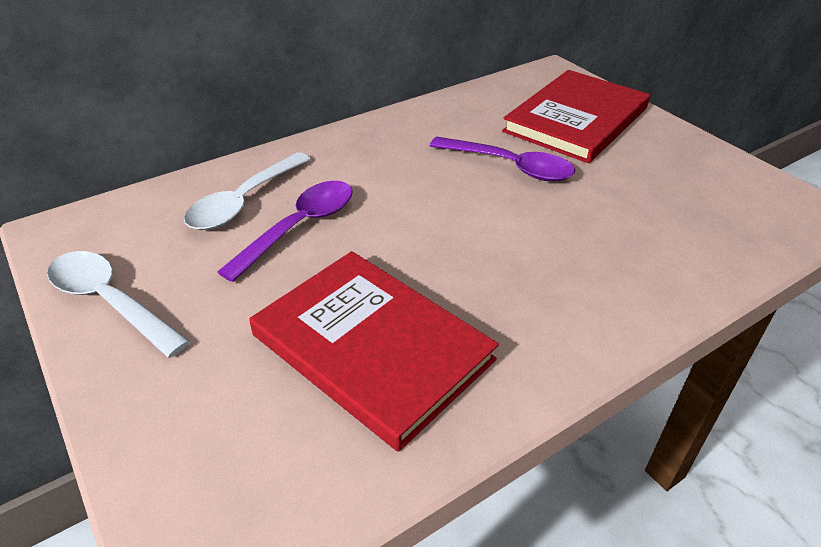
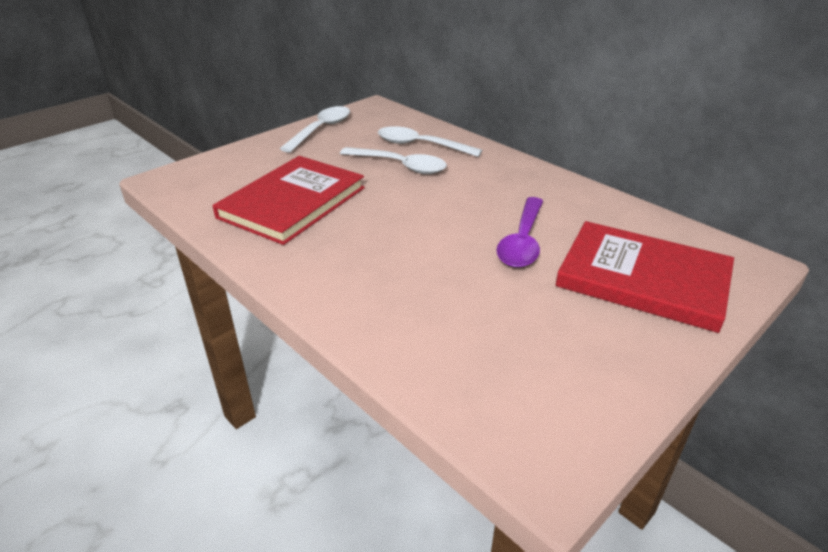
camera: 80 degrees right, 5 degrees down
purple spoon [217,181,353,282] -> white spoon [340,147,447,174]

